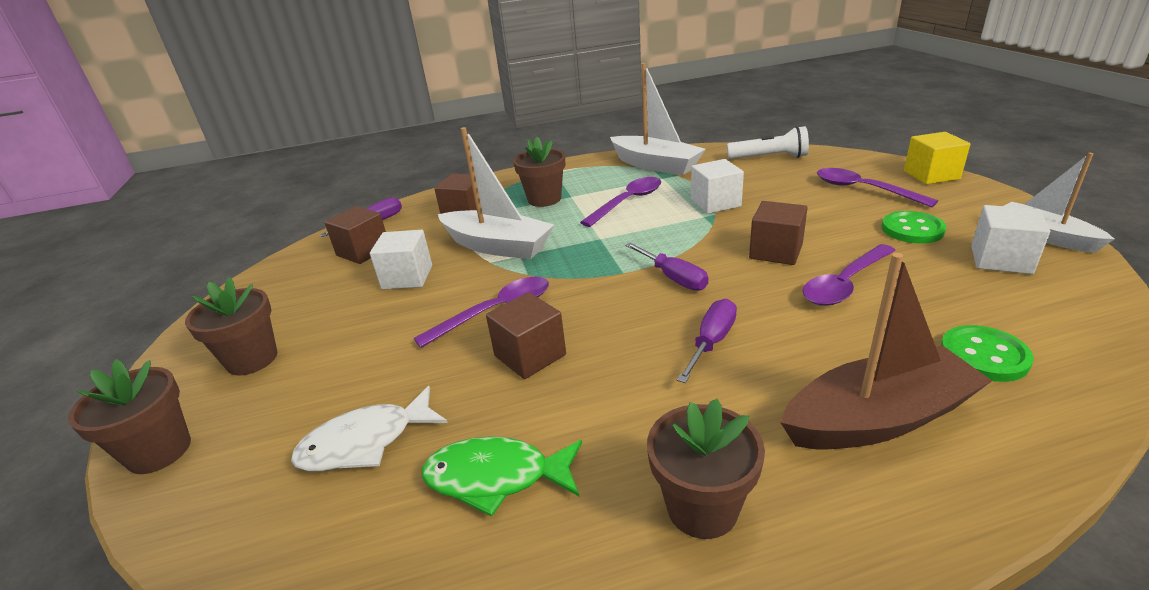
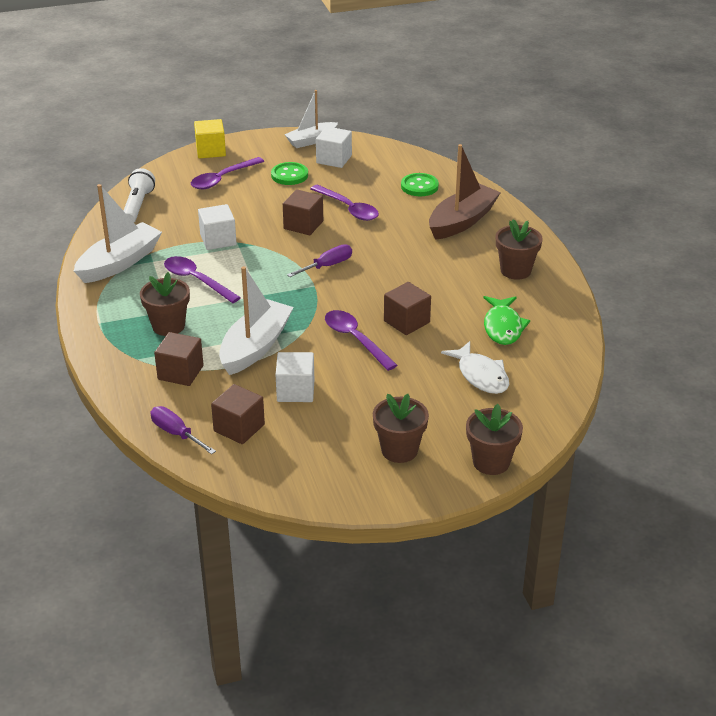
camera: 95 degrees left, 5 degrees up
purple screwdriver [677,299,737,383] -> none
brown boat [780,253,992,449] -> brown boat turned 60 degrees clockwise [429,144,501,240]

